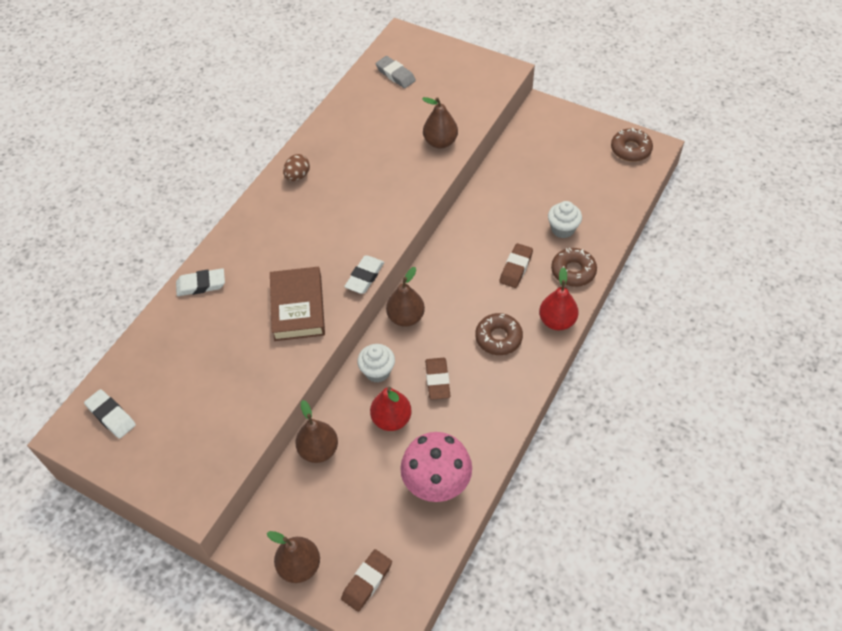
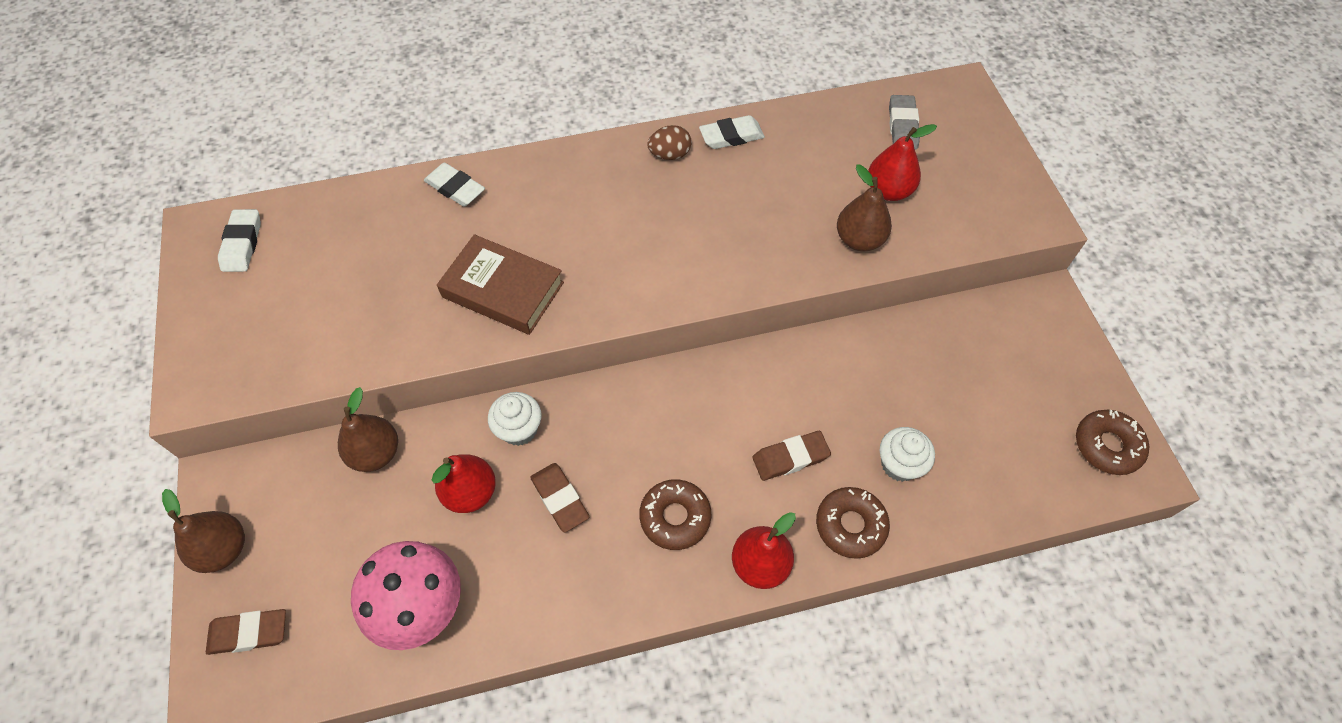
camera: 45 degrees right, 5 degrees up
brown book [270,267,325,341] -> brown book turned 75 degrees clockwise [437,234,564,335]
white eraser [344,255,384,294] -> white eraser moved to [699,115,765,149]
brown pear [386,267,425,327] -> none
brown eraser [425,358,450,400] -> brown eraser turned 75 degrees counterclockwise [530,463,589,532]
none -> red pear [868,124,937,201]

